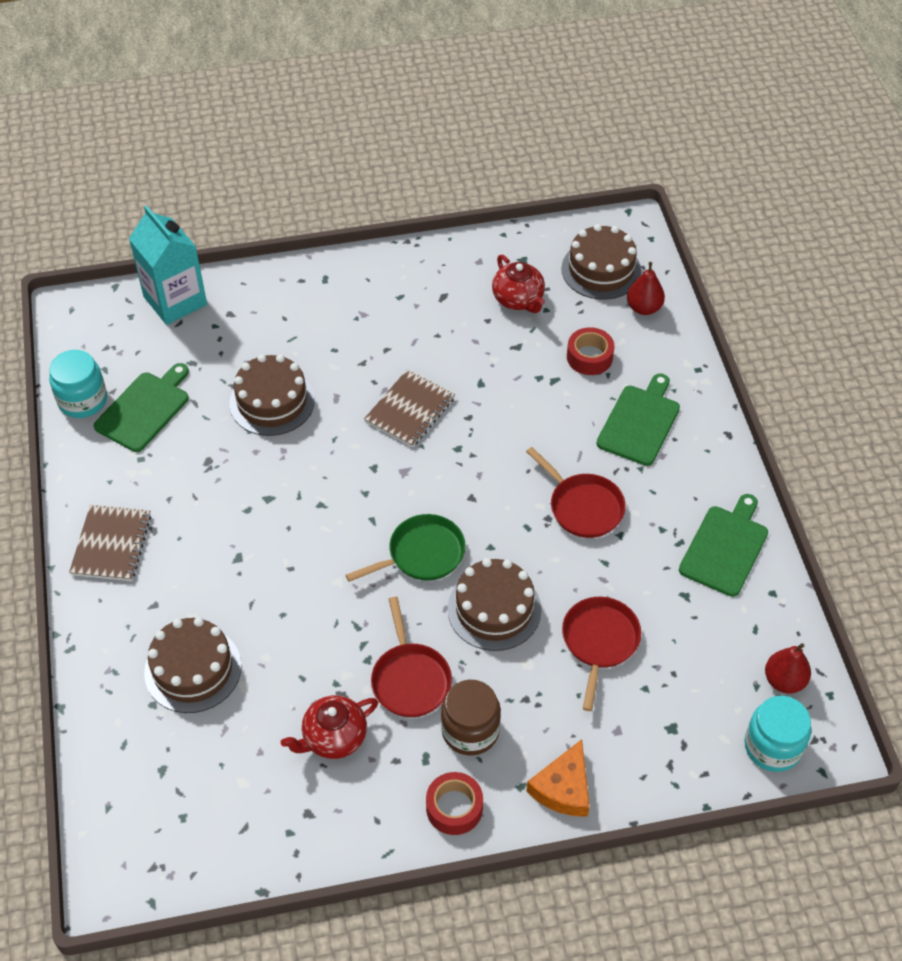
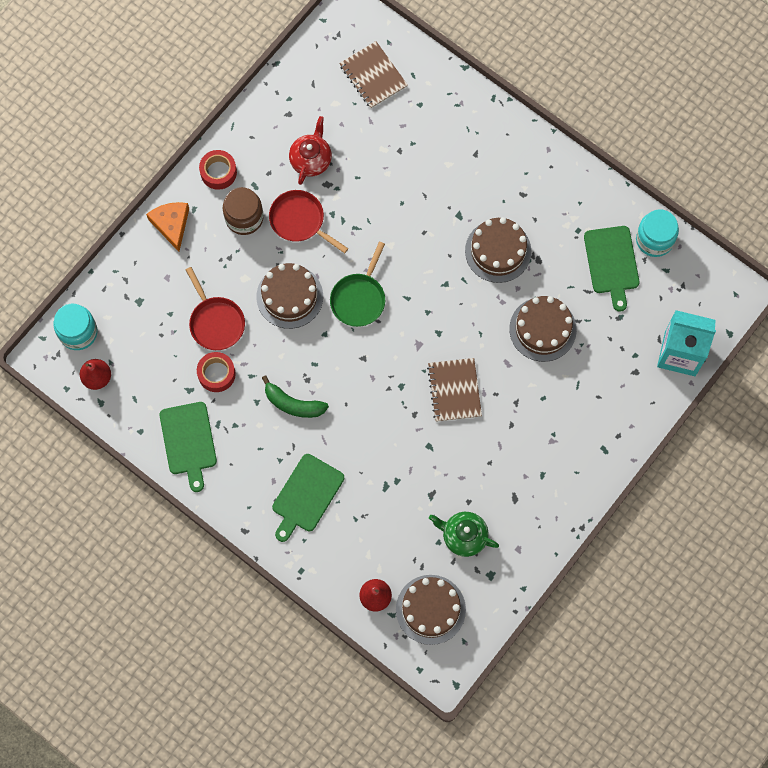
camera: 140 degrees right, 20 degrees up
brown notebook [69,505,151,581] -> brown notebook moved to [339,41,408,109]
brown cake [144,617,242,713] -> brown cake moved to [465,217,531,283]
red teapot [492,255,545,313] -> green teapot [429,512,499,557]
red pan [526,447,626,538] -> green banana [262,376,329,418]
red tape [567,327,614,375] -> red tape moved to [197,352,236,392]
green cutting board [596,373,680,466] -> green cutting board turned 45 degrees clockwise [272,454,344,542]

